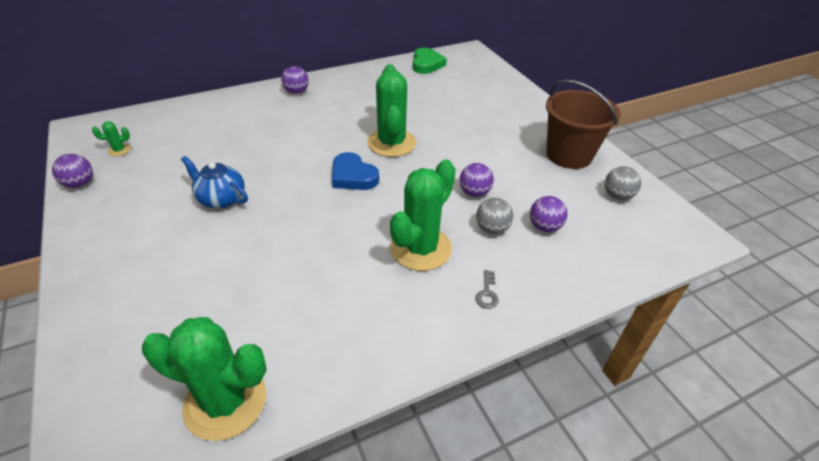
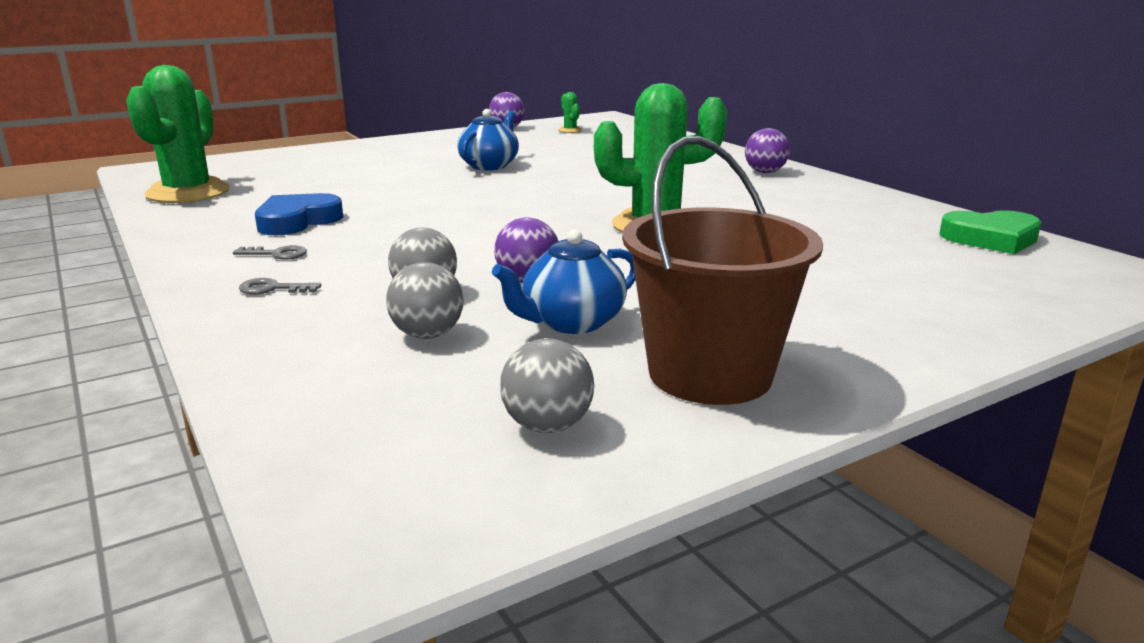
camera: 85 degrees right, 20 degrees down
blue heart [332,152,379,190] -> blue heart moved to [255,193,343,235]
green cactus [390,159,456,271] -> none
purple ball [530,196,568,232] -> grey ball [386,262,464,339]
none -> grey key [233,245,307,259]
none -> blue teapot [492,230,636,334]

